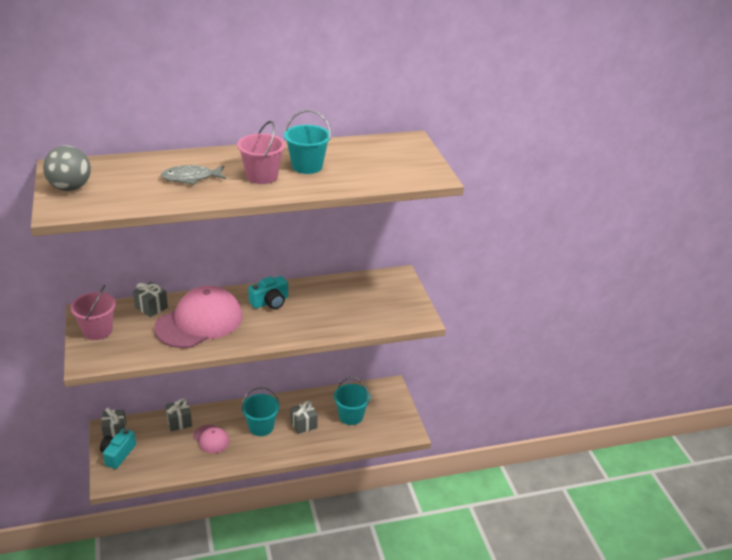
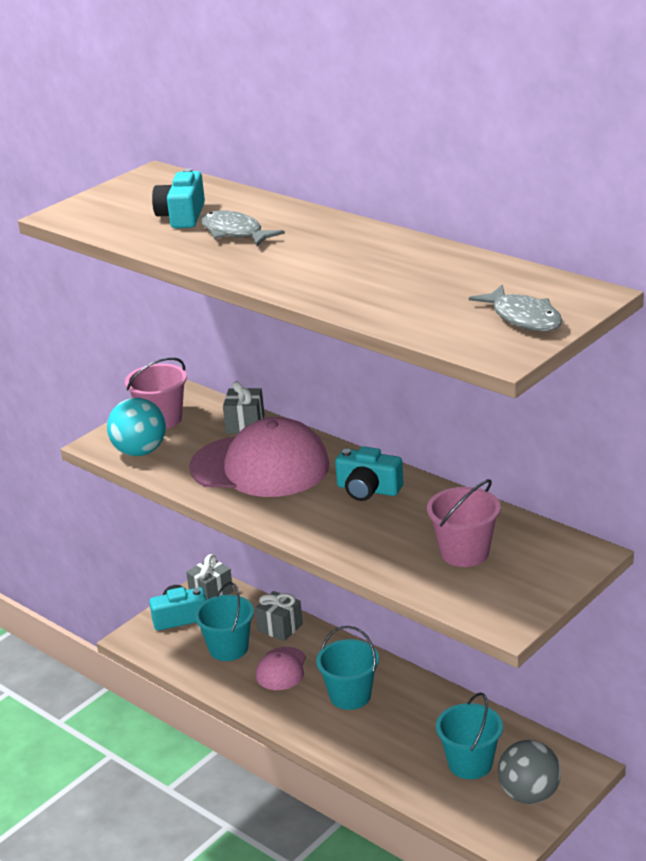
camera: 60 degrees right, 5 degrees down
grey ball [43,146,91,191] -> grey ball moved to [498,740,561,804]
pink bucket [237,121,285,184] -> pink bucket moved to [427,479,501,567]
turquoise bucket [284,110,331,174] -> turquoise bucket moved to [194,582,254,661]
grey gift [290,401,318,434] -> none
none -> turquoise ball [107,398,166,456]
none -> turquoise camera [152,168,205,228]
none -> grey fish [469,285,563,331]

